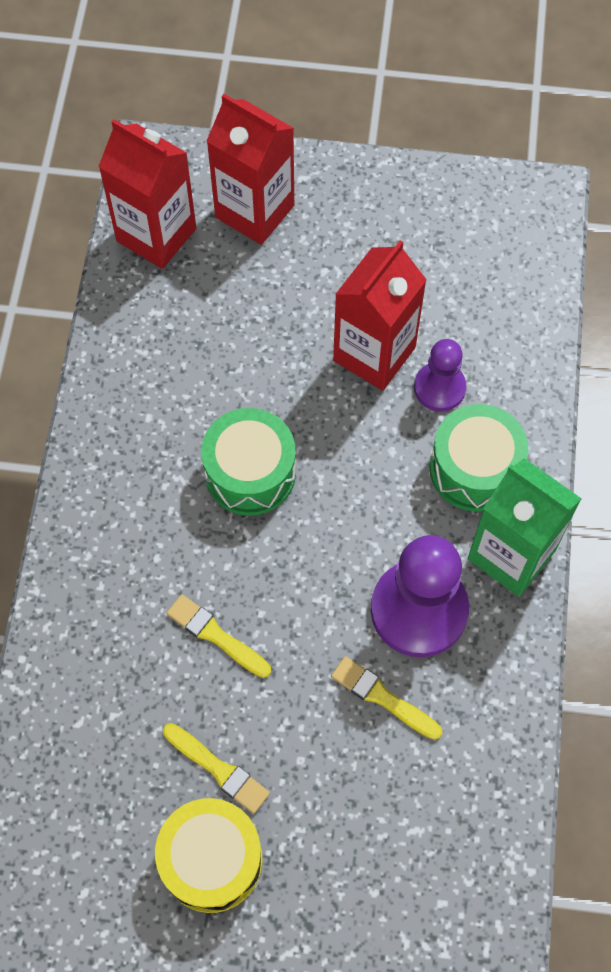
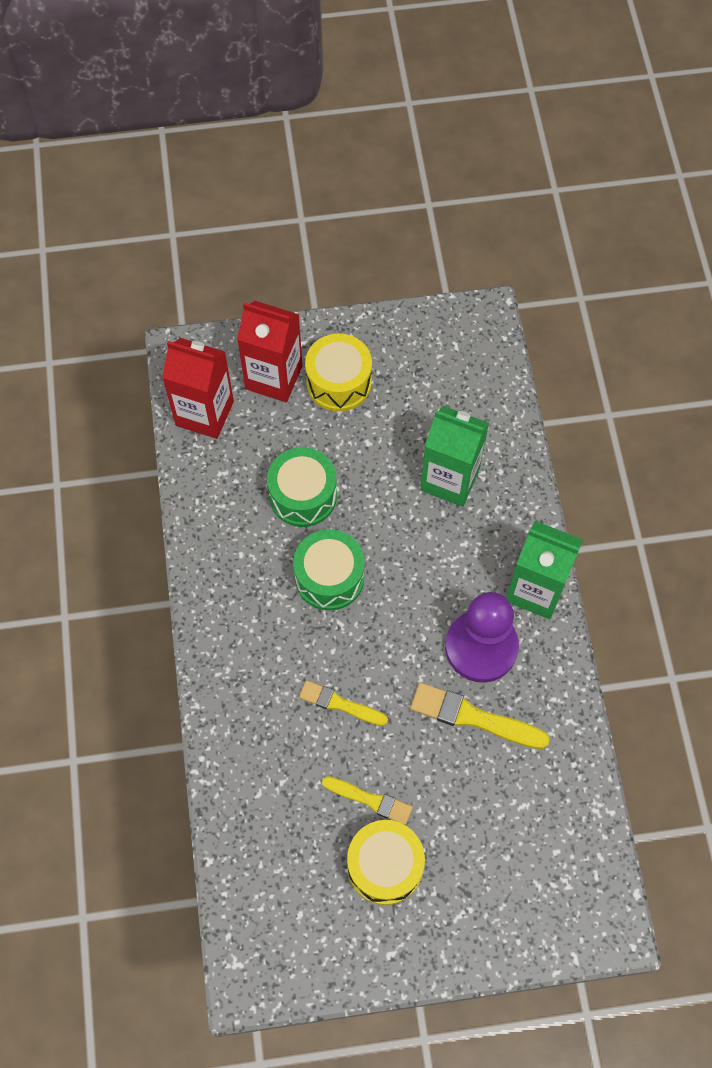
camera: 15 degrees left, 0 degrees up
yellow brush [331,656,442,740] -> yellow brush [410,682,550,749], size x1.53
red carton [333,240,427,391] -> none
purple pawn [414,339,466,412] -> green carton [420,406,489,507]
green drum [430,404,529,511] -> green drum moved to [267,447,337,527]
none -> yellow drum [305,333,372,412]

